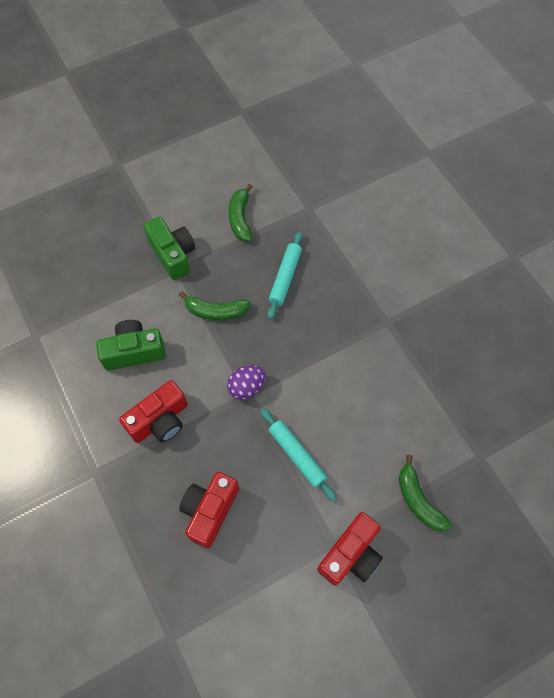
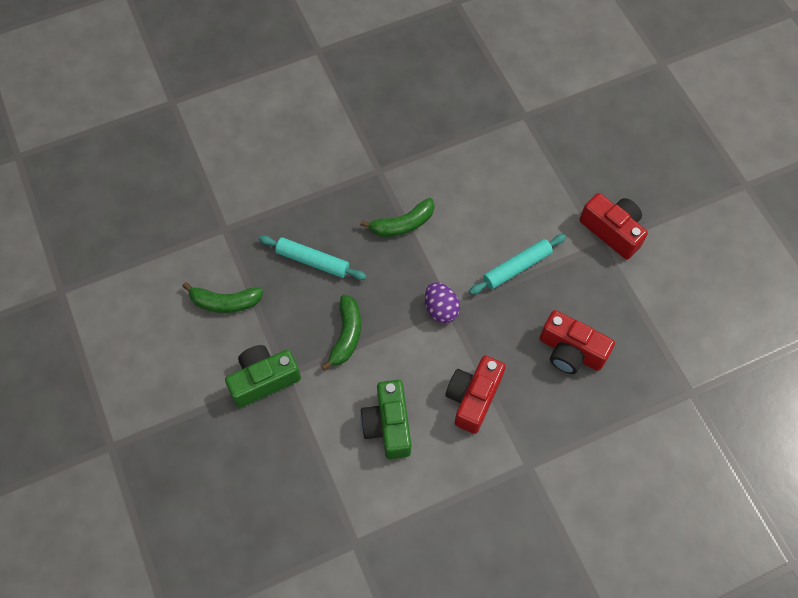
camera: 85 degrees left, 0 degrees up
red camera [119,380,188,443] -> red camera turned 120 degrees counterclockwise [445,356,506,434]
green banana [399,455,452,532] -> green banana moved to [360,198,434,237]

